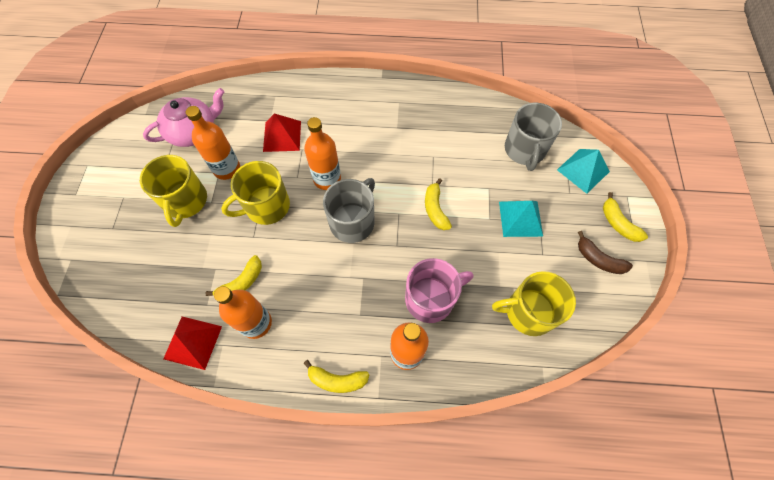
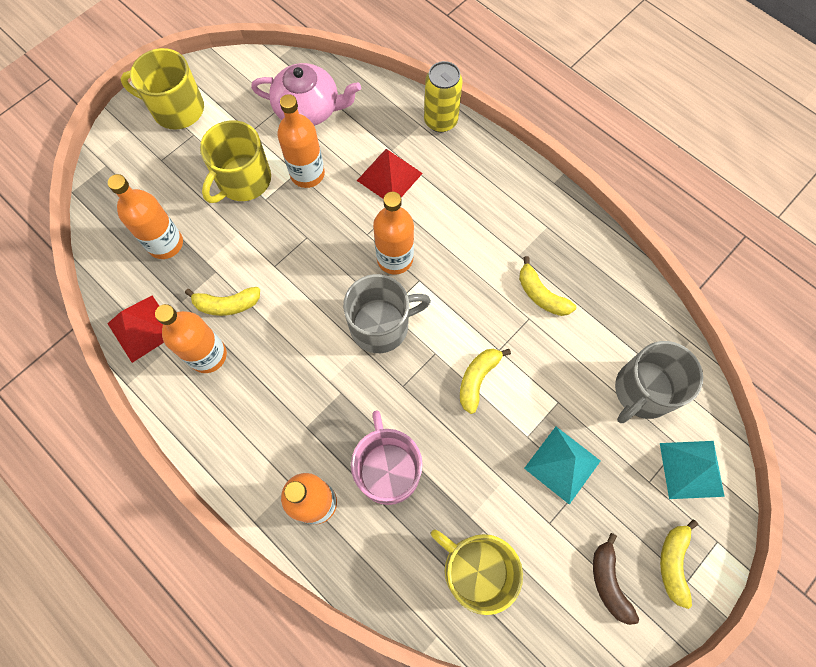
camera: 40 degrees right, 5 degrees up
yellow mug [221,161,290,225] -> yellow mug moved to [120,48,204,130]
yellow banana [304,360,370,393] -> yellow banana moved to [519,256,576,316]
pink mug [405,258,473,323] -> pink mug turned 120 degrees counterclockwise [351,411,423,505]
none -> orange bottle [108,174,183,259]
none -> yellow can [424,61,463,132]

